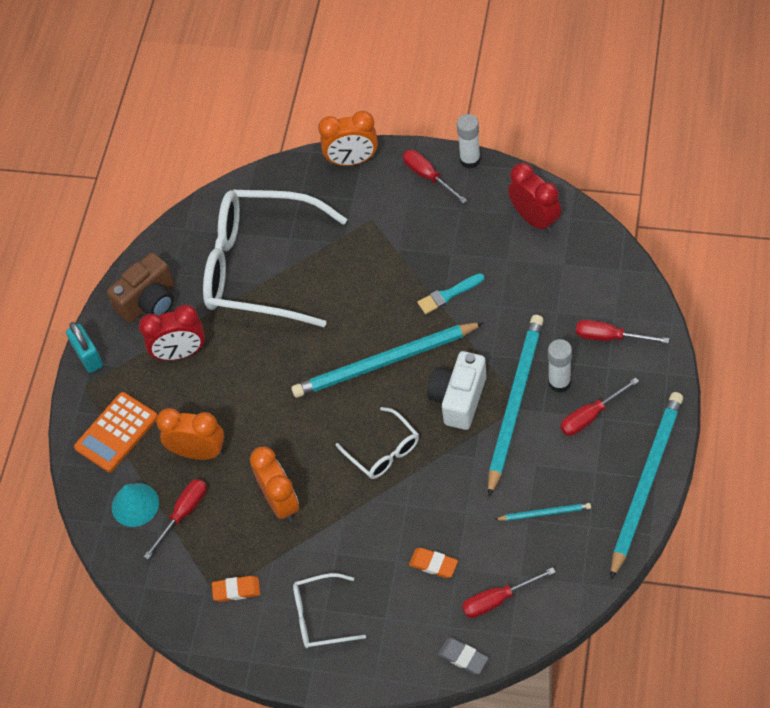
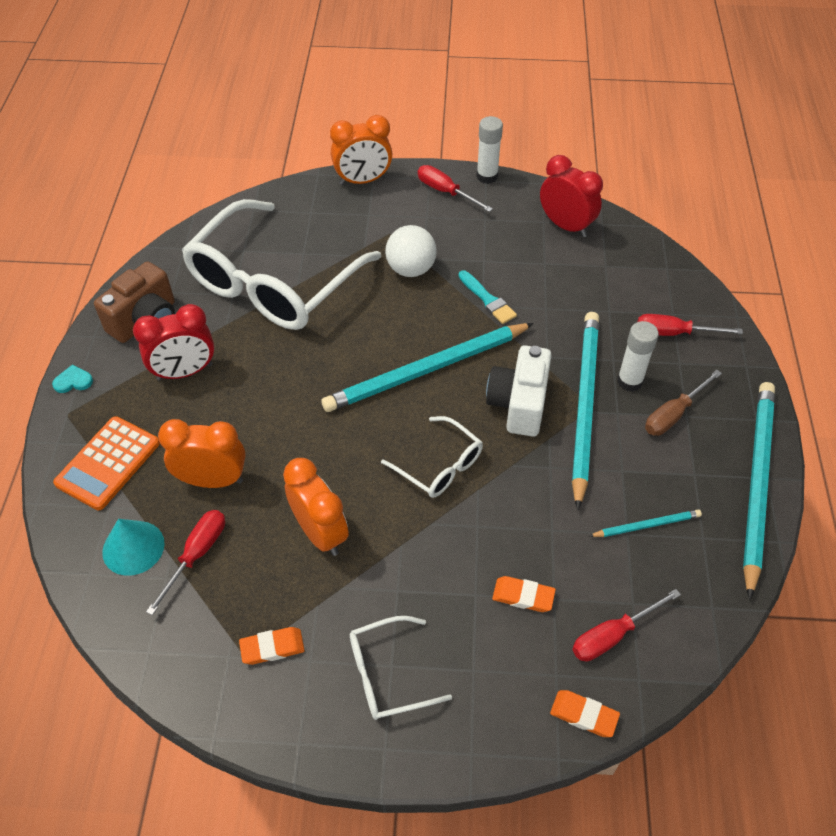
camera: 15 degrees left, 5 degrees down
turquoise padlock [66,322,103,373] -> turquoise heart [52,365,93,393]
white glasses [203,190,347,328] -> white glasses turned 60 degrees counterclockwise [182,199,382,330]
turquoise brush [417,273,484,314] -> turquoise brush turned 90 degrees counterclockwise [459,270,517,324]
grey eraser [438,638,489,674] -> orange eraser [550,690,620,737]
red screwdriver [560,377,639,436] -> brown screwdriver [645,370,722,436]
none -> white ball [385,225,437,277]

